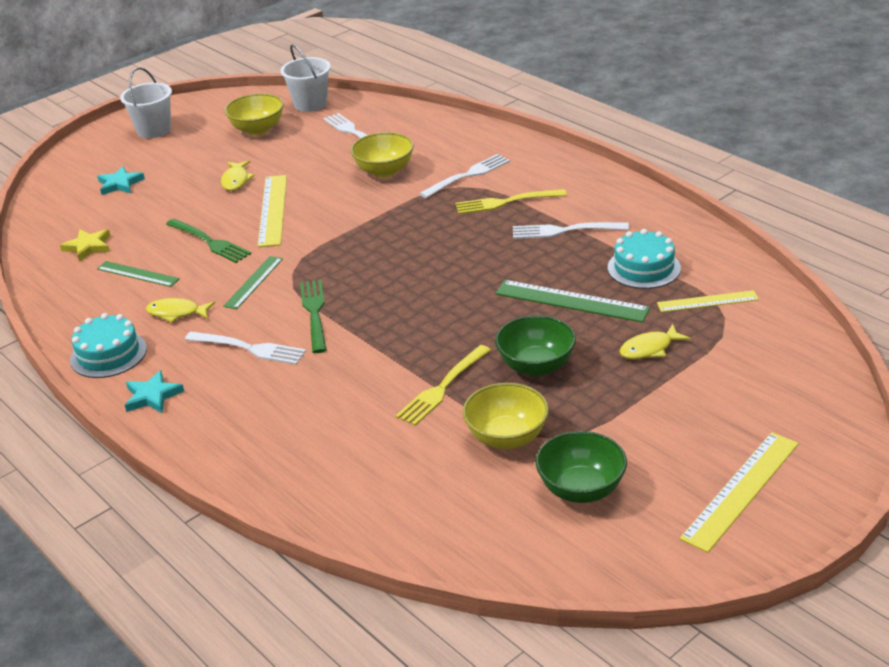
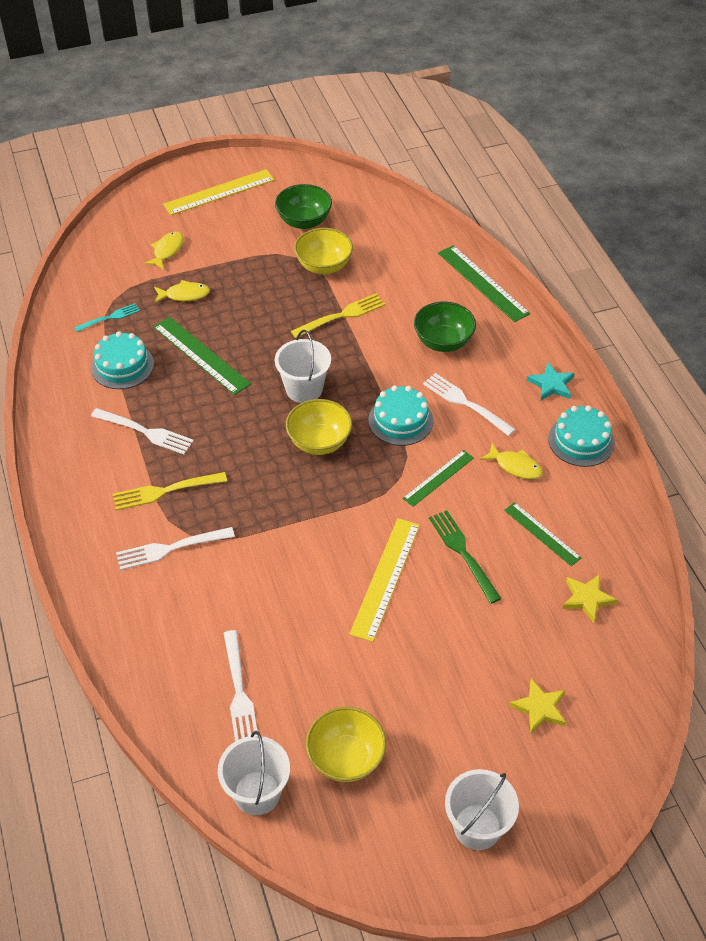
camera: 160 degrees left, 15 degrees up
turquoise star [97,166,145,195] -> yellow star [509,678,566,733]
yellow fish [221,161,254,191] -> yellow fish moved to [144,232,184,270]
green fork [300,280,326,353] -> turquoise cake [369,385,433,446]
yellow bowl [351,132,414,178] -> yellow bowl moved to [286,399,352,455]
yellow fork [455,189,567,214] -> yellow fork turned 150 degrees clockwise [113,472,227,510]
green bowl [495,315,576,376] -> green bowl moved to [414,301,476,352]
yellow ruler [657,290,759,312] -> turquoise fork [74,303,140,332]
none -> white bucket [275,330,331,403]
none -> green ruler [438,245,530,322]

